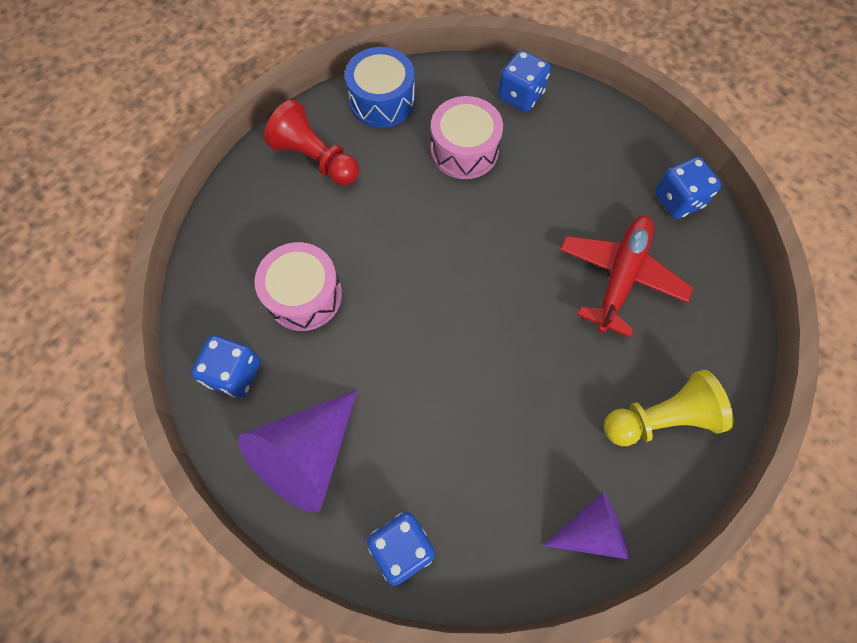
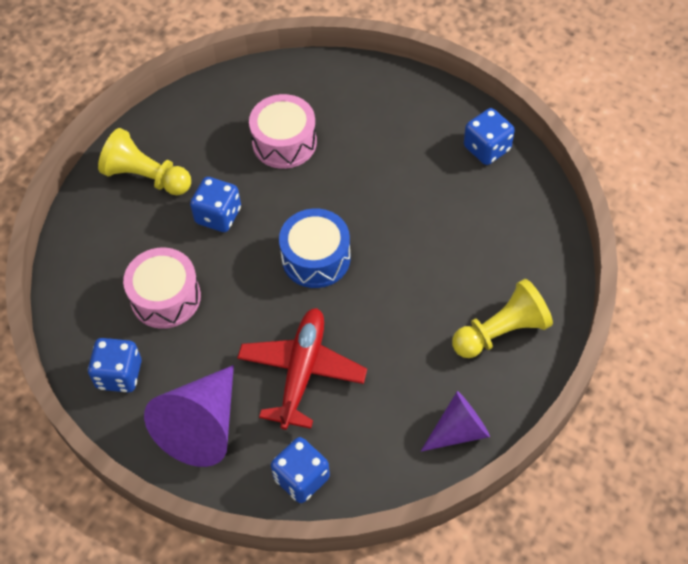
camera: 10 degrees left, 10 degrees down
red pawn [264,99,359,185] -> yellow pawn [98,128,191,195]
blue drum [345,47,415,128] -> blue drum moved to [279,208,351,288]
blue dice [498,50,551,112] -> blue dice moved to [190,177,241,232]
red plane [560,215,693,338] -> red plane moved to [237,308,367,430]

